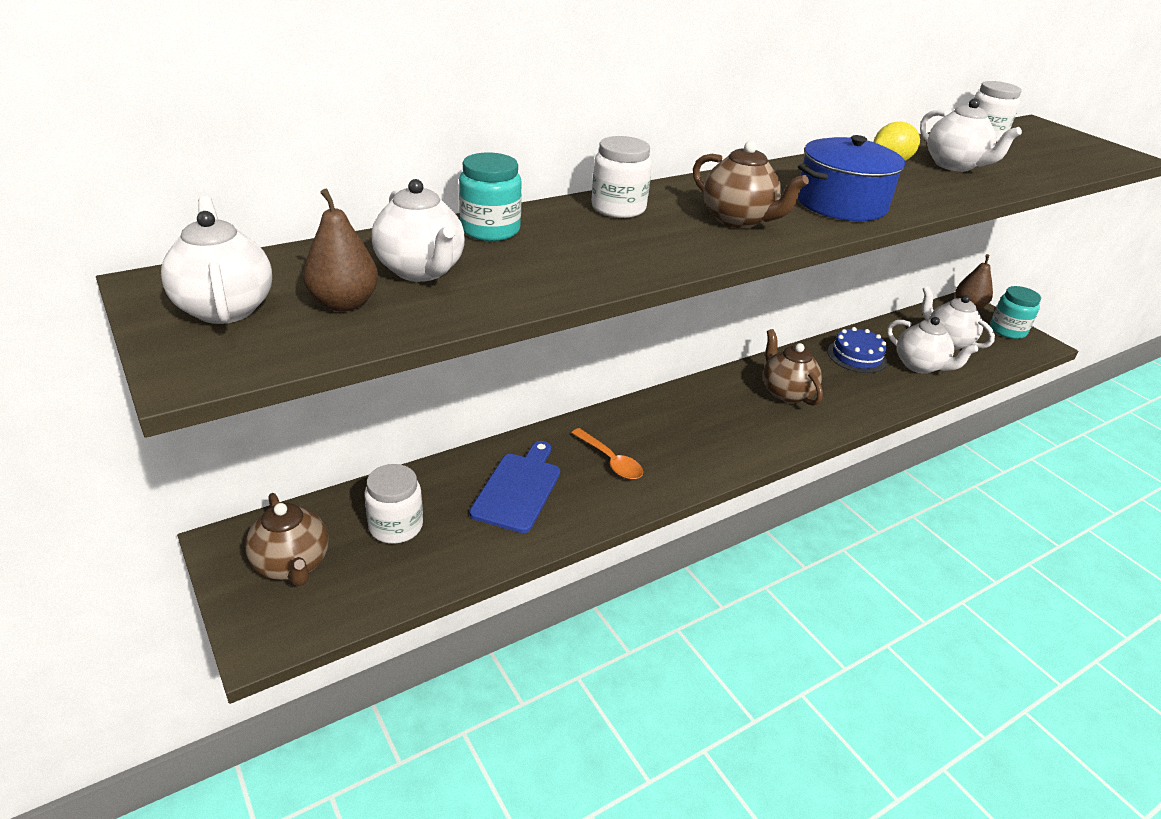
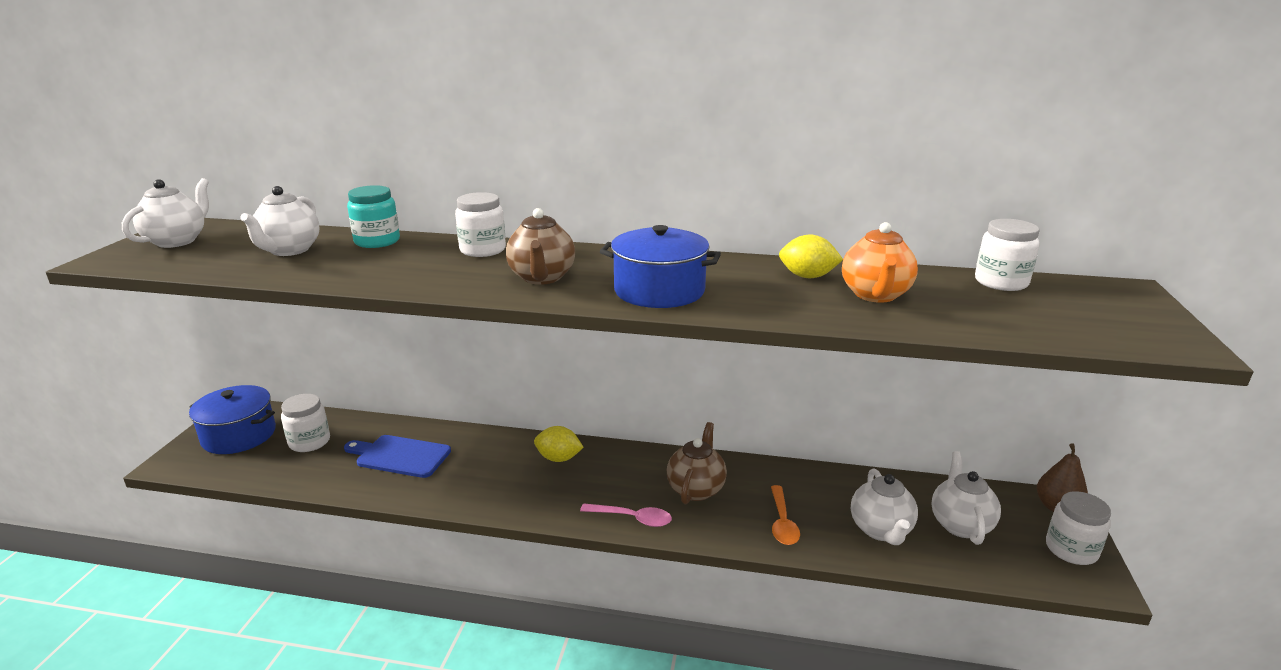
camera: 45 degrees right, 10 degrees down
brown teapot [245,493,329,586] -> blue pot [189,385,276,454]
brown pear [303,189,378,311] -> none
blue cutting board [470,441,560,533] -> blue cutting board turned 135 degrees counterclockwise [344,435,451,478]
orange spoon [571,428,643,479] -> orange spoon moved to [771,485,800,545]
blue cake [827,327,887,373] -> none
white teapot [920,98,1022,172] -> orange teapot [842,222,918,303]
turquoise jar [990,286,1041,339] -> white jar [1046,491,1111,565]
none -> yellow lemon [534,426,584,462]
none -> pink spoon [580,503,672,527]

